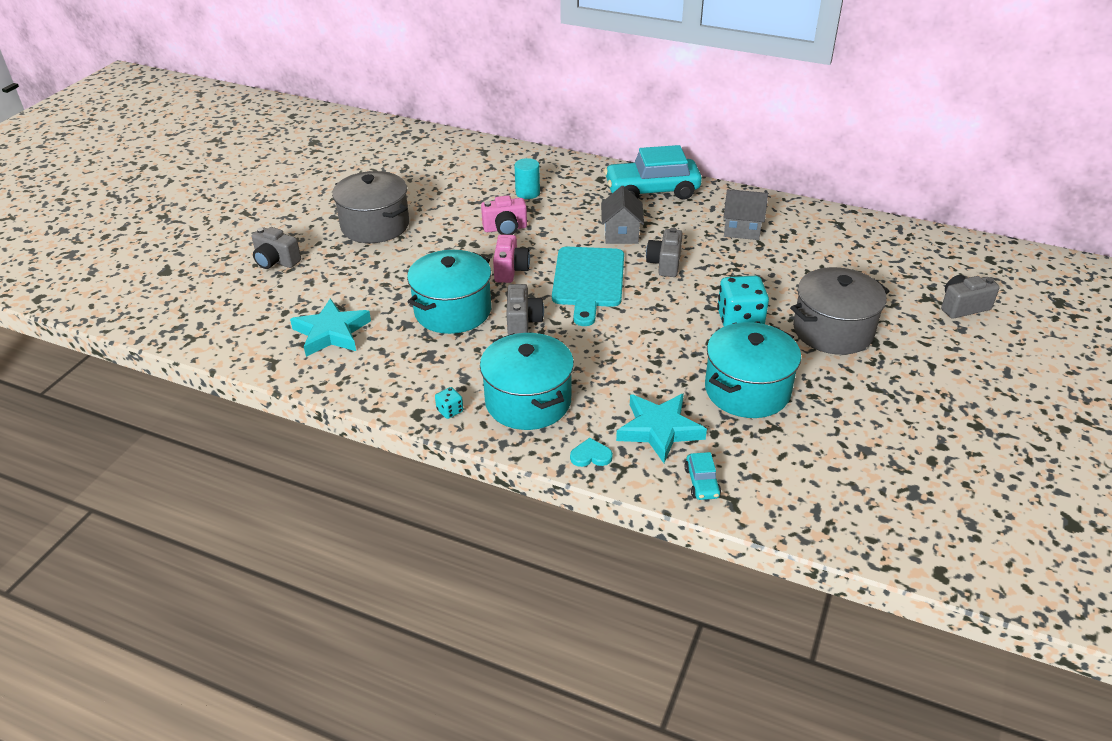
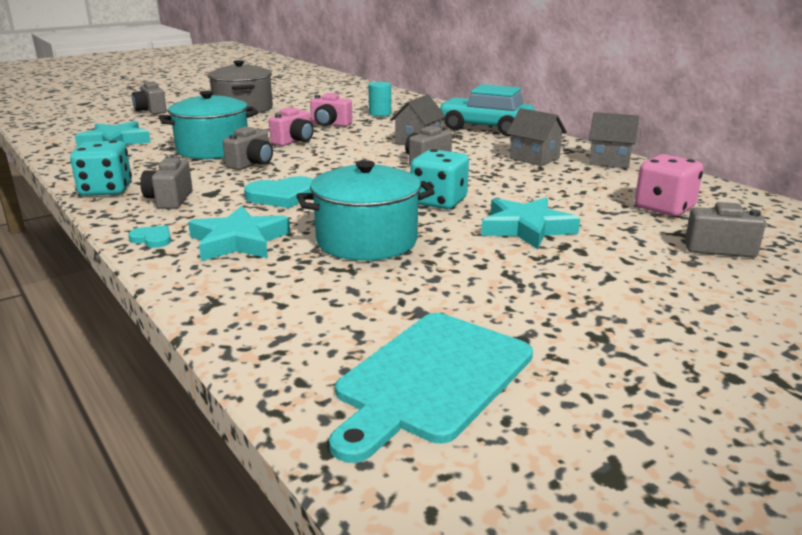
camera: 30 degrees right, 15 degrees down
turquoise dice [435,387,463,419] -> turquoise dice [70,140,132,196], size x2.16
turquoise pot [480,333,574,430] -> grey camera [140,157,192,209]
turquoise cutting board [552,247,624,326] -> turquoise cutting board moved to [329,313,533,463]
turquoise car [685,452,721,500] -> none
grey pot [790,267,889,355] -> turquoise star [481,197,580,249]
none -> turquoise heart [244,176,313,208]
none -> grey house [589,112,639,168]
none -> pink dice [635,154,703,216]

